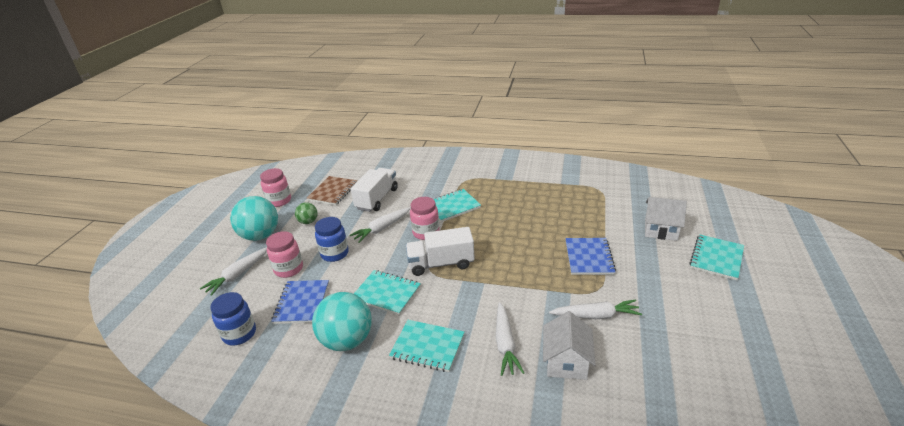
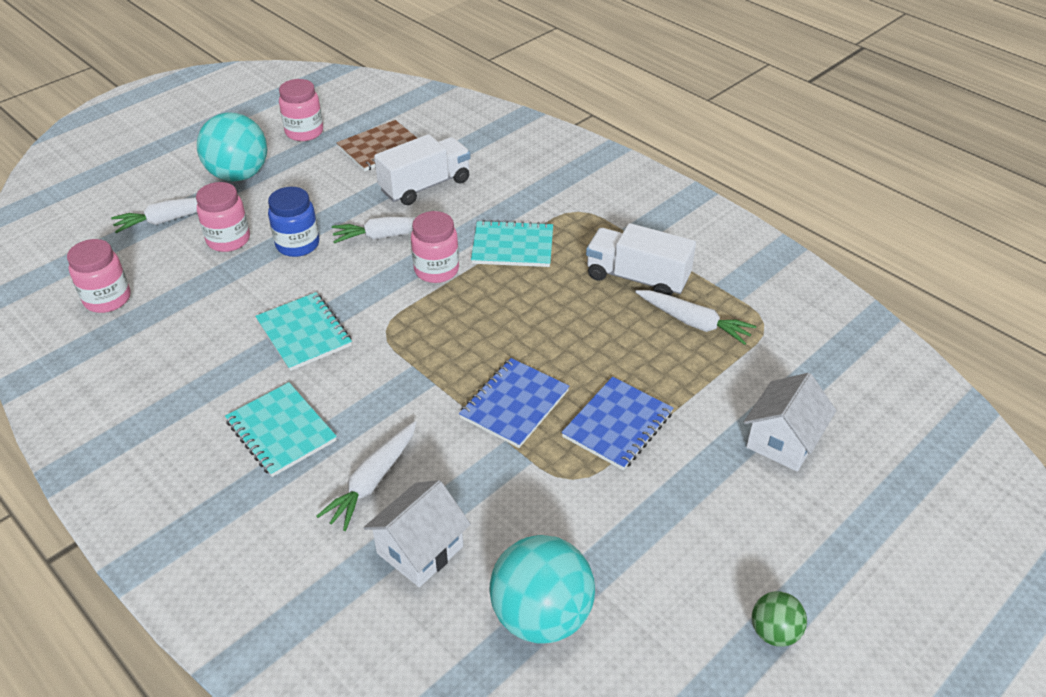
camera: 30 degrees right, 10 degrees up
blue jar [210,292,256,346] -> pink jar [67,239,130,313]
blue notebook [271,280,329,324] -> blue notebook moved to [459,358,569,448]
green ball [295,202,318,224] -> green ball moved to [752,591,807,647]
turquoise ball [312,292,372,351] -> turquoise ball moved to [489,535,595,644]
white truck [406,227,475,276] -> white truck moved to [586,223,696,296]
white carrot [549,299,642,319] -> white carrot moved to [635,290,756,345]
white house [645,197,687,241] -> white house turned 75 degrees clockwise [744,373,837,472]
turquoise notebook [690,235,744,280] -> none

